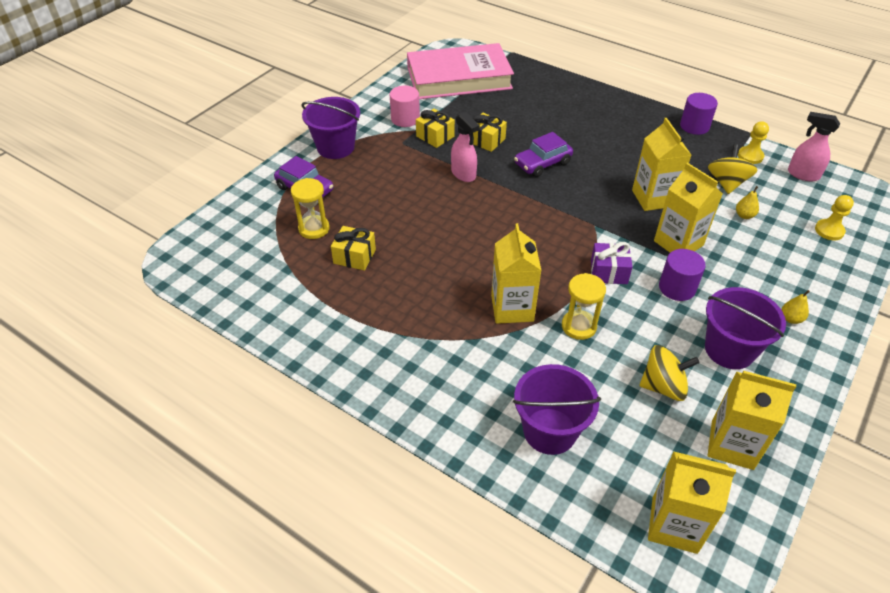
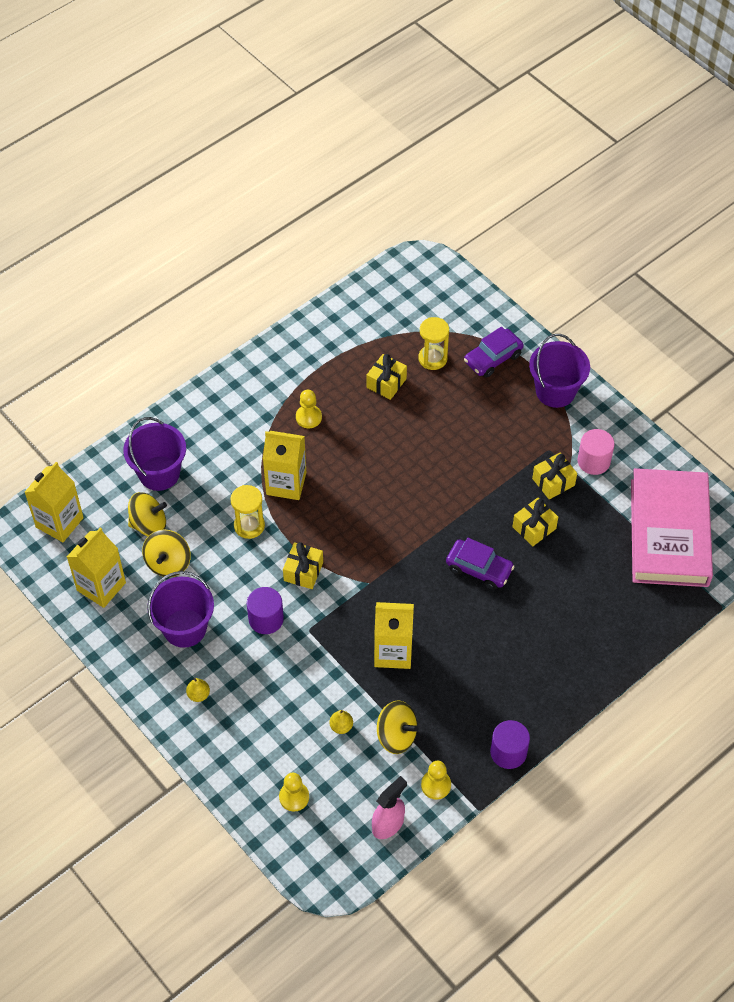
camera: 105 degrees right, 10 degrees up
pink spray bottle [451,112,480,182] -> none
purple car [514,132,573,177] -> purple car turned 135 degrees clockwise [446,538,515,590]
purple gift [591,242,633,284] -> yellow gift [283,542,323,589]
yellow carton [654,163,723,253] -> none
none -> yellow spinning top [128,492,167,537]
none -> yellow pawn [296,390,322,428]

